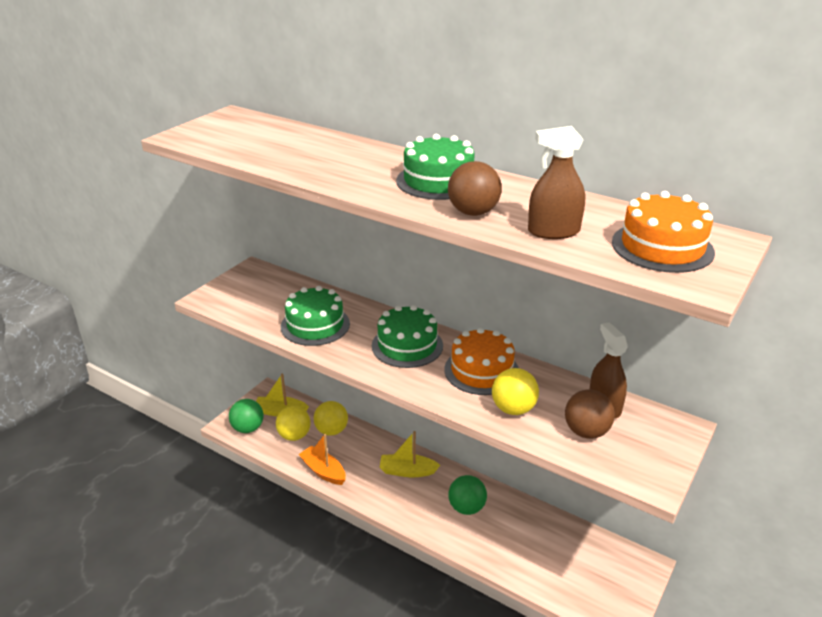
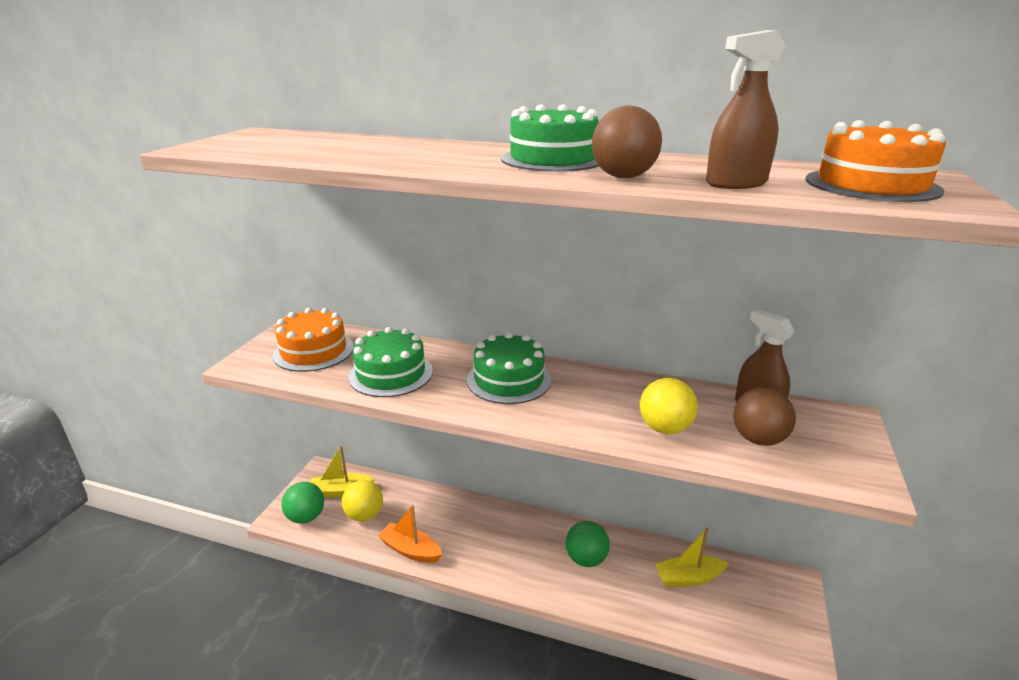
camera: 15 degrees left, 5 degrees down
yellow ball [314,401,348,436] -> none
yellow boat [379,431,440,477] -> yellow boat moved to [655,527,729,587]
orange cake [444,327,519,395] -> orange cake moved to [273,308,354,372]

